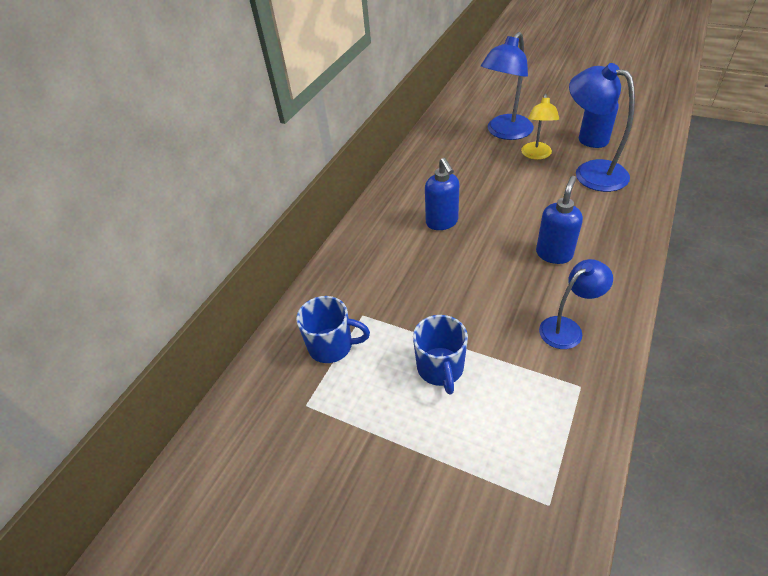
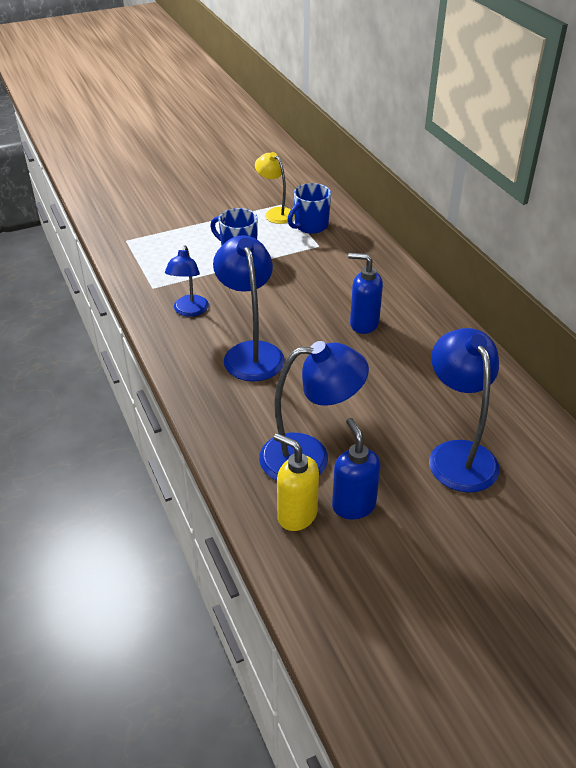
camera: 125 degrees right, 5 degrees down
yellow lamp [521,94,559,160] -> yellow lamp moved to [255,152,295,224]
blue soap dispenser [536,176,583,264] -> blue lamp [213,235,285,381]
none -> yellow soap dispenser [274,433,319,531]

